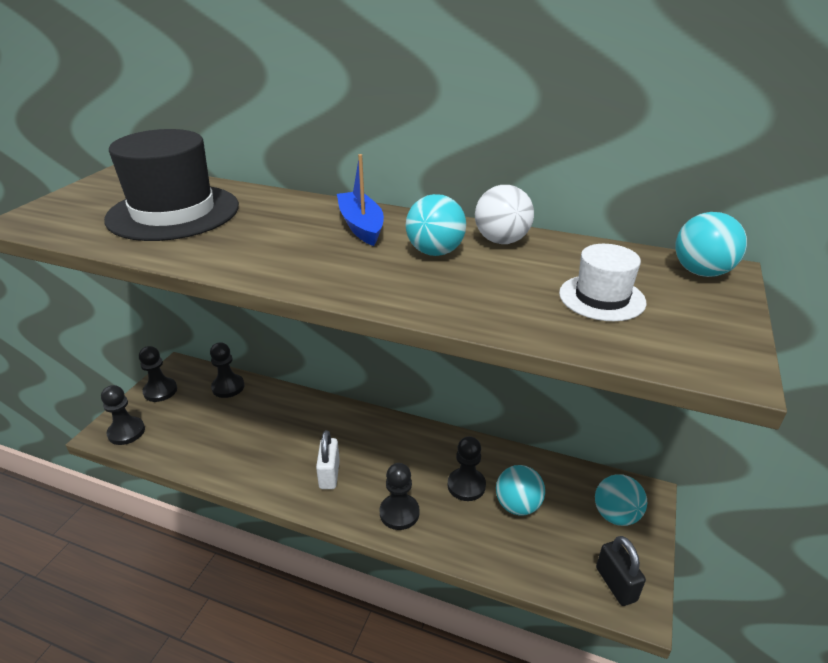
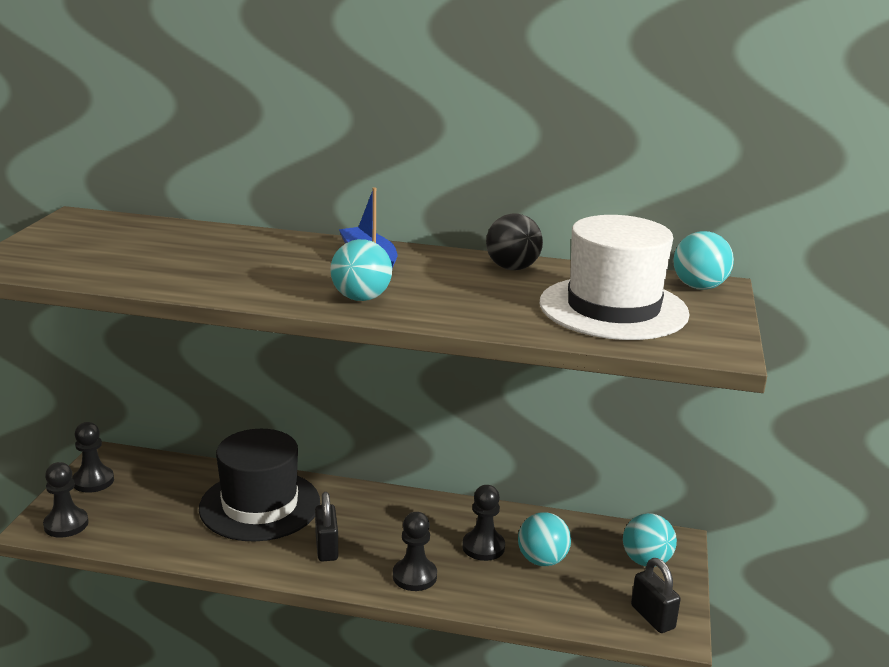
camera: 10 degrees left, 10 degrees down
black hat [104,129,239,241] -> black hat moved to [199,429,320,542]
black pawn [210,342,244,398] -> none
white padlock [316,430,340,489] -> black padlock [315,492,338,561]
turquoise ball [406,194,466,256] -> turquoise ball moved to [330,239,392,301]
white ball [475,185,534,244] -> black ball [486,214,543,270]
white hat [559,244,646,321] -> white hat [540,215,690,340], size x1.93

